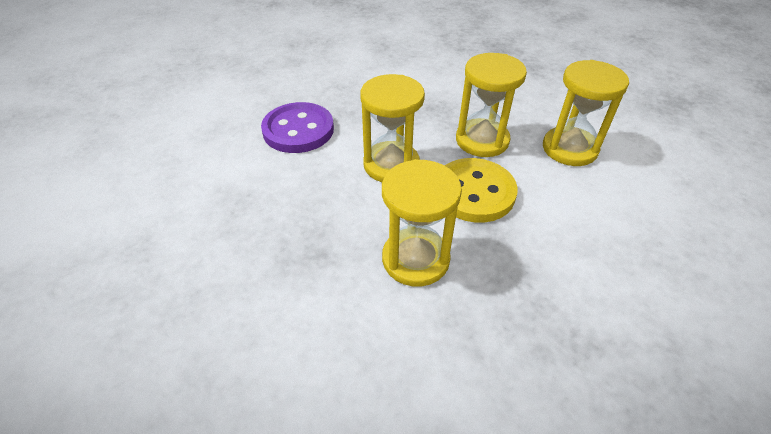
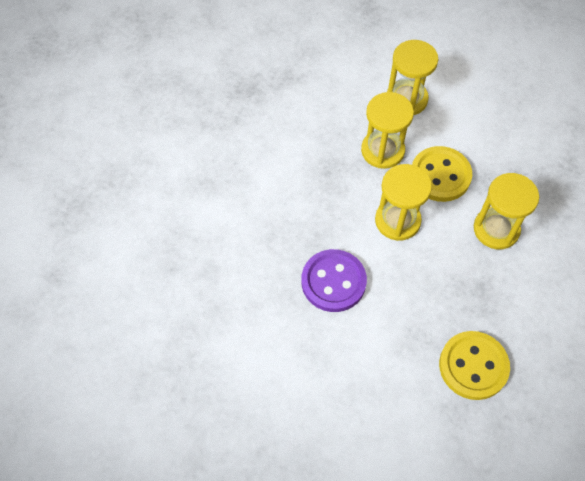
camera: 75 degrees left, 15 degrees up
none -> yellow button [439,331,510,400]

